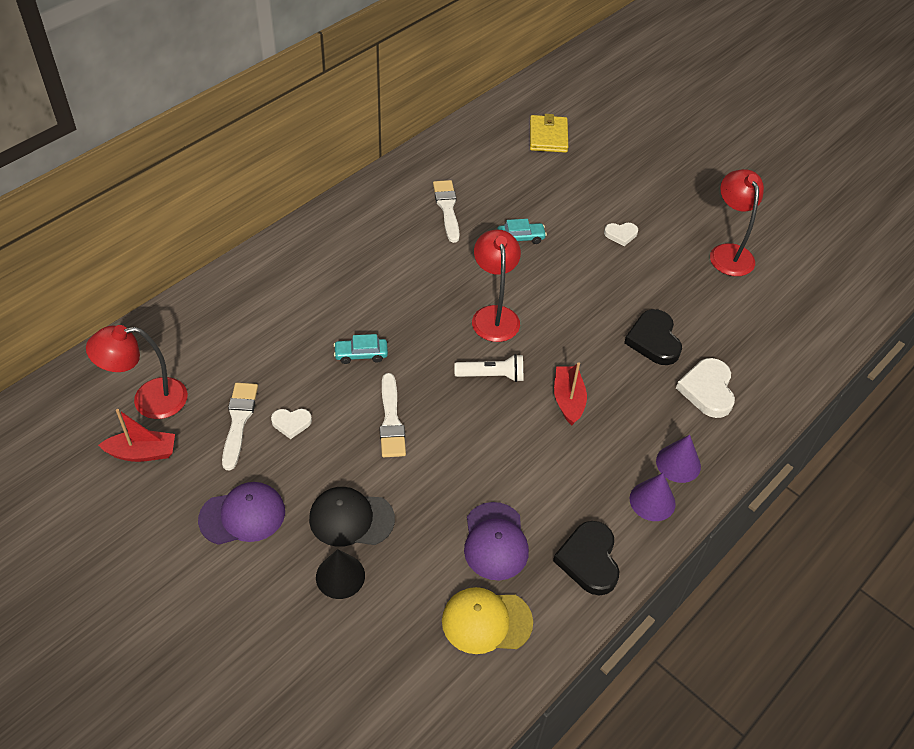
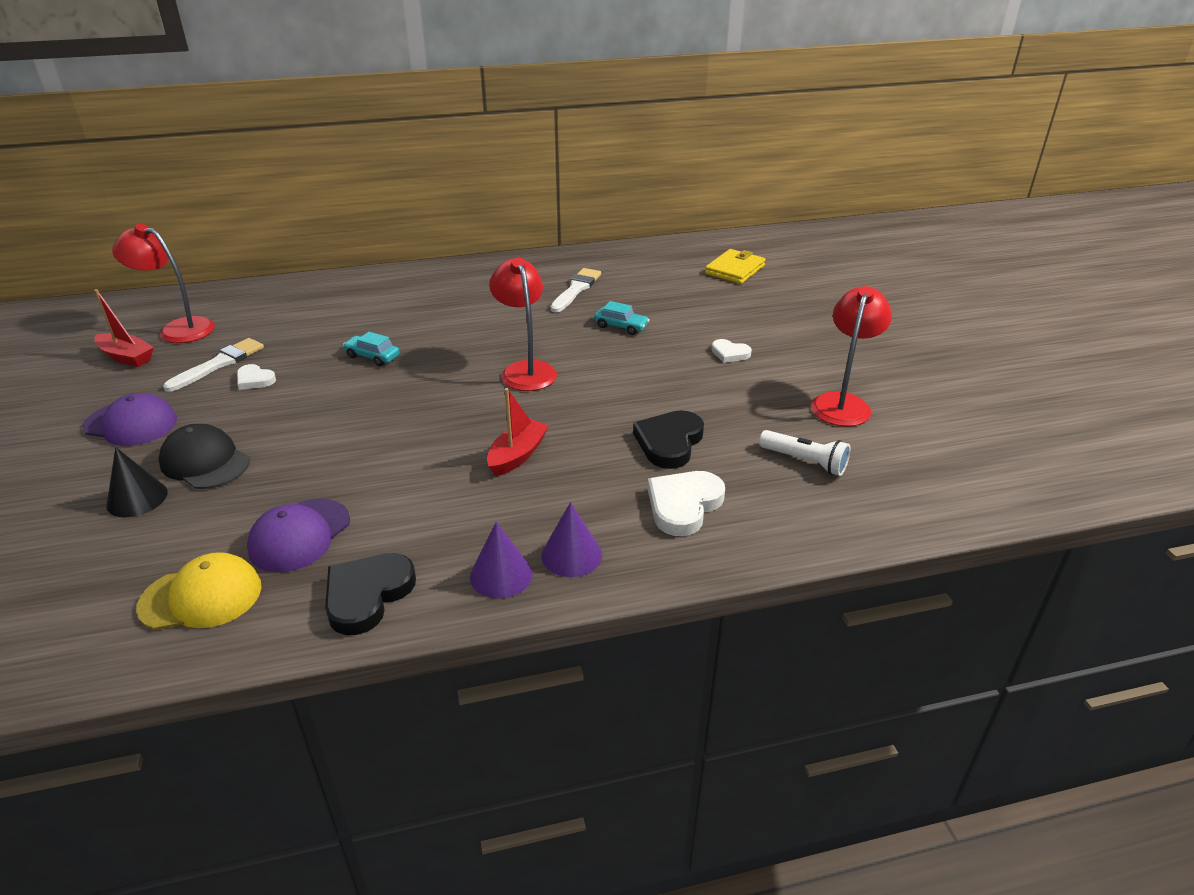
camera: 35 degrees right, 15 degrees down
white brush [379,373,406,457] -> none
yellow cap [442,587,533,654] -> yellow cap turned 135 degrees clockwise [136,552,261,630]
white flashlight [454,354,523,382] -> white flashlight moved to [759,430,850,476]
red lamp [472,230,521,342] -> red lamp turned 45 degrees counterclockwise [489,257,557,391]

